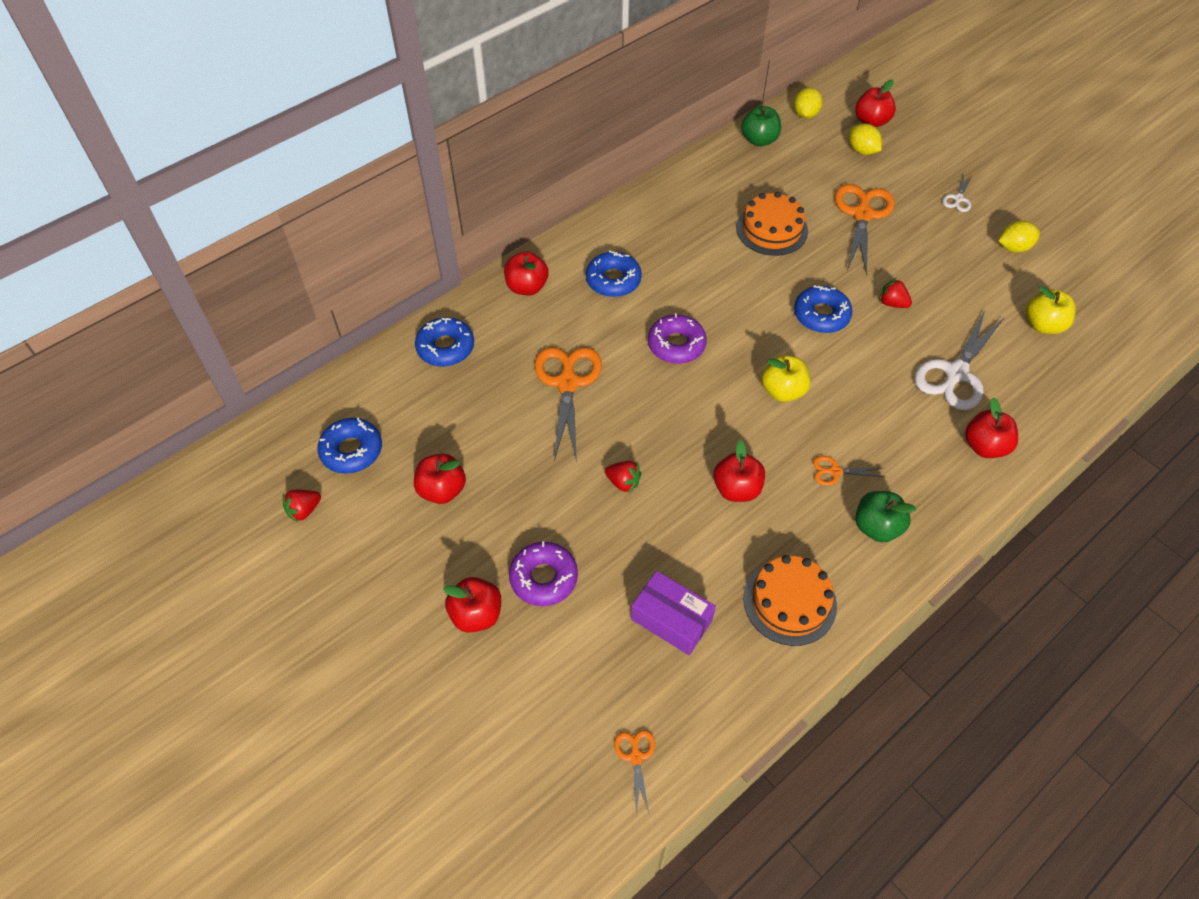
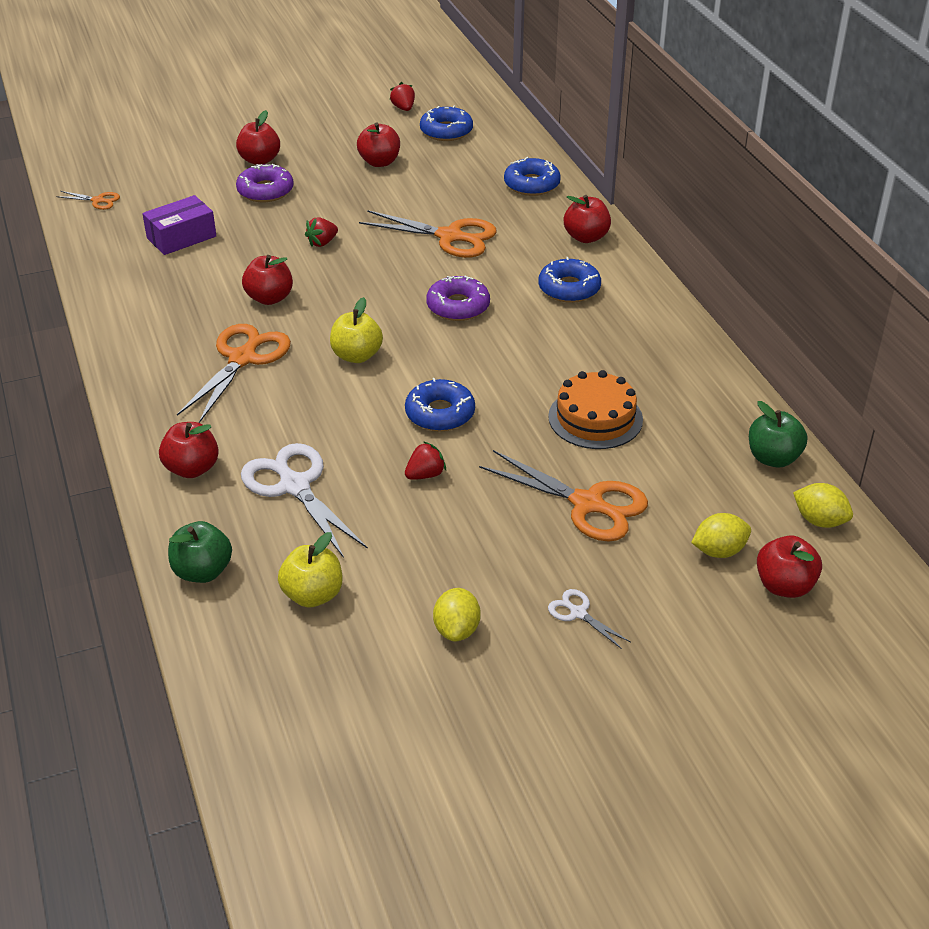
camera: 110 degrees right, 15 degrees down
orange cake [743,555,837,646] -> none
orange scissors [813,456,885,486] -> orange scissors [177,324,291,423], size x2.09
green apple [855,491,916,543] -> green apple moved to [168,521,232,583]

